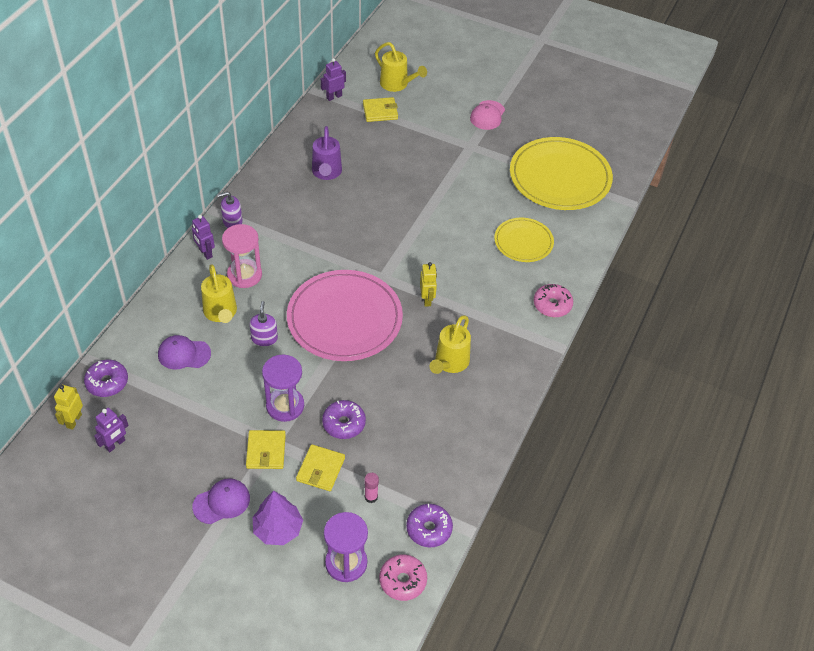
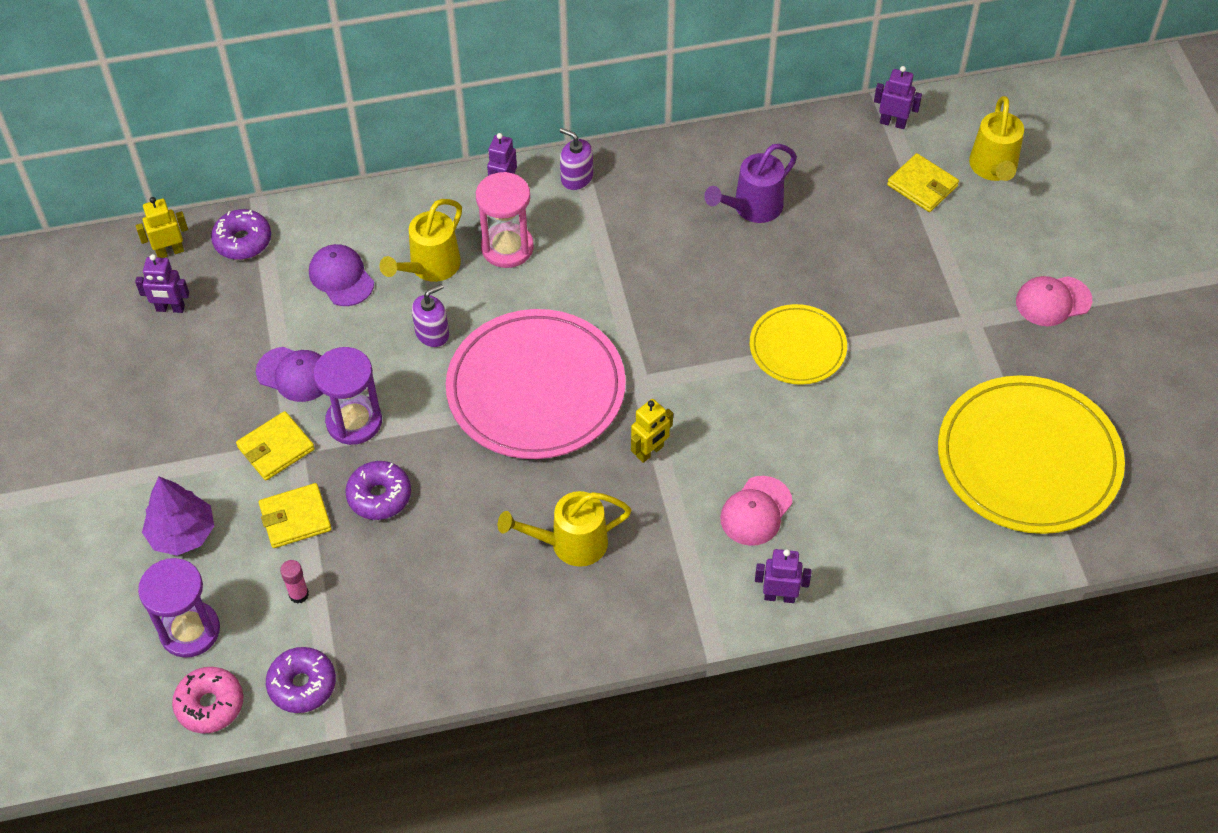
camera: 55 degrees right, 5 degrees up
purple cap [192,478,250,524] -> purple cap moved to [256,347,324,402]
yellow plate [494,218,554,262] -> yellow plate moved to [750,304,847,385]
pink donut [533,284,573,317] -> purple robot [755,549,812,603]
none -> pink cap [720,476,792,546]

